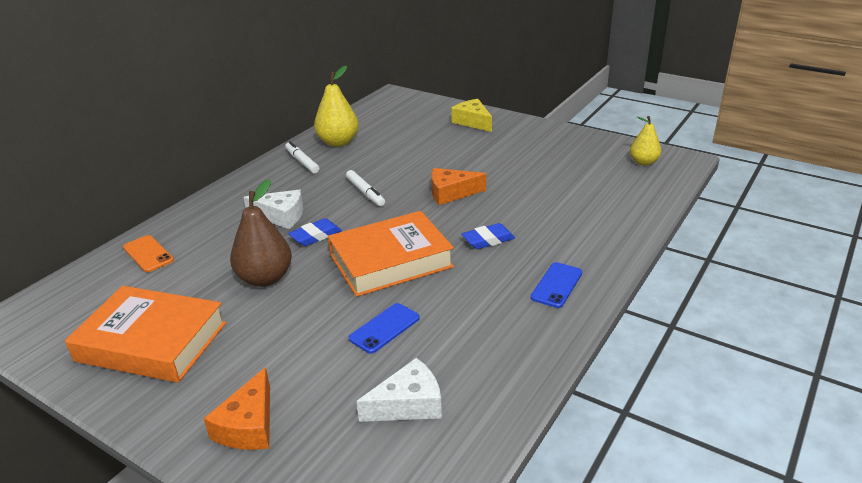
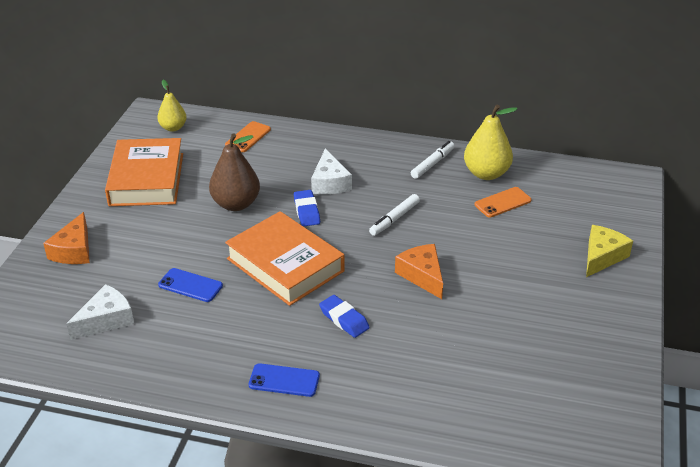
camera: 70 degrees right, 5 degrees up
orange cheese [203,367,270,450] -> orange cheese turned 75 degrees counterclockwise [43,212,90,264]
blue eraser [288,218,342,246] -> blue eraser turned 45 degrees clockwise [294,190,320,226]
white cheese [356,358,442,422] -> white cheese turned 90 degrees counterclockwise [66,284,134,340]
yellow pear [630,116,661,166] -> yellow pear moved to [157,80,187,132]
none -> orange phone [474,187,532,217]

